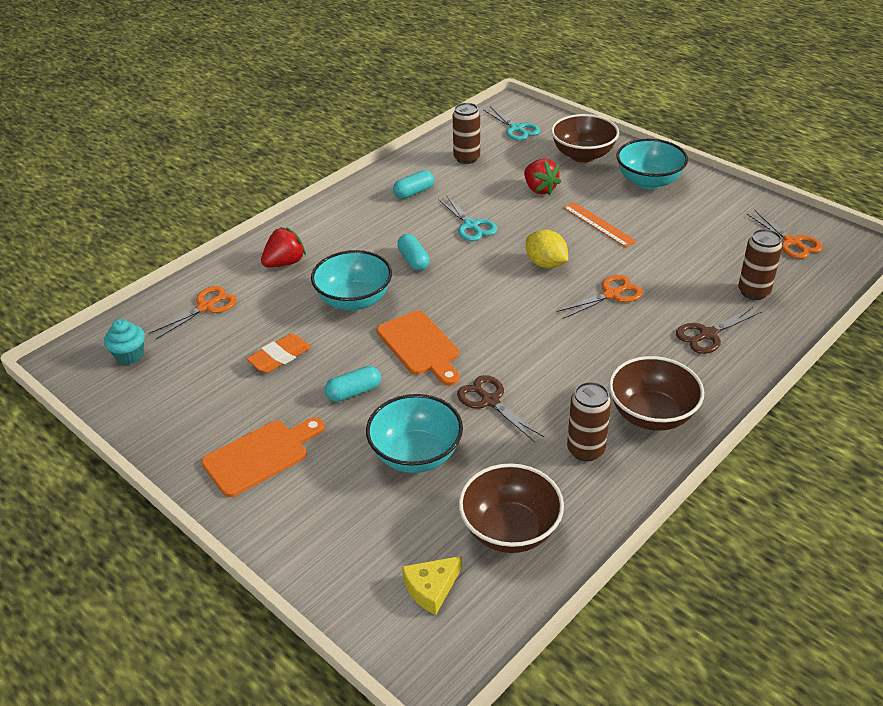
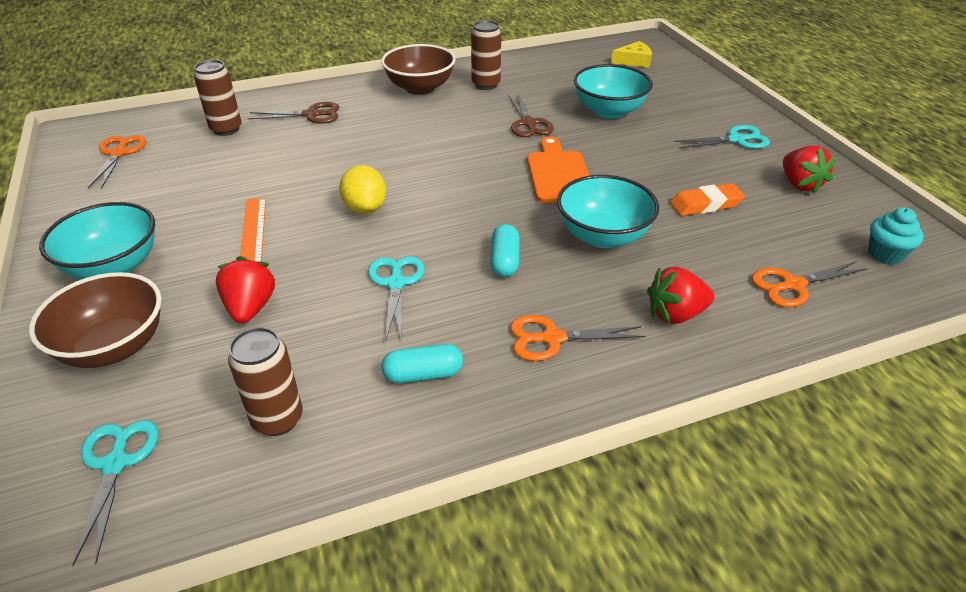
camera: 155 degrees left, 0 degrees up
orange cutting board [201,417,325,497] -> turquoise scissors [674,125,770,149]
turquoise capsule [325,366,381,402] -> none
brown bowl [459,463,564,553] -> none
orange scissors [557,275,643,319] -> orange scissors moved to [510,315,645,361]
none -> red strawberry [783,146,836,194]

